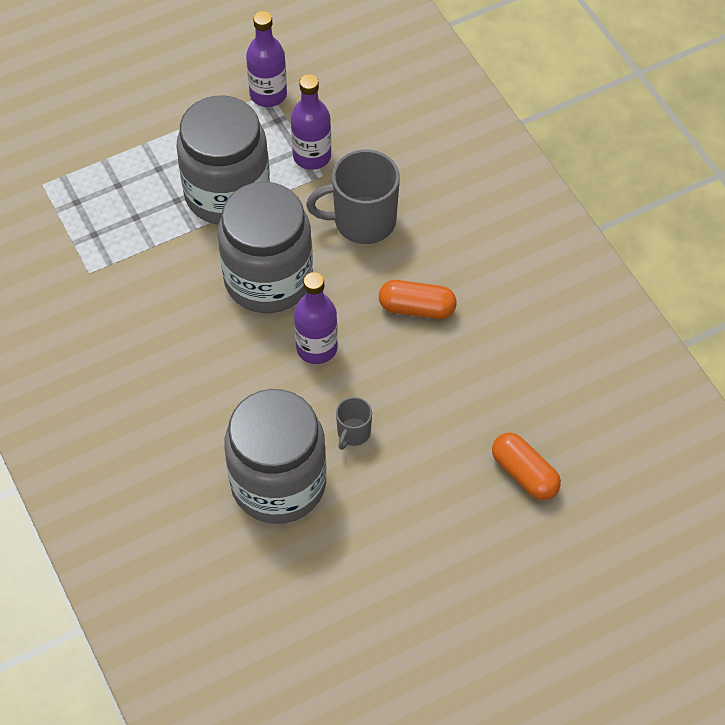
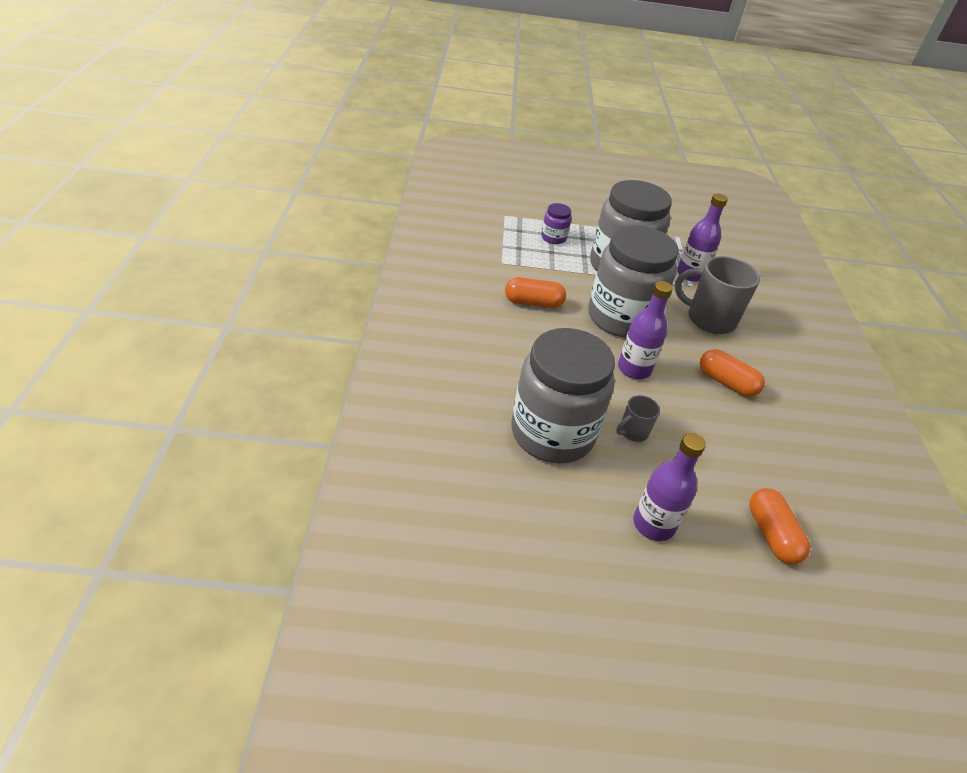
camera: 25 degrees right, 15 degrees down
purple bottle [246,11,287,107] -> purple bottle moved to [633,433,706,541]
none -> orange capsule [505,277,566,308]
none -> purple jar [541,203,572,244]

